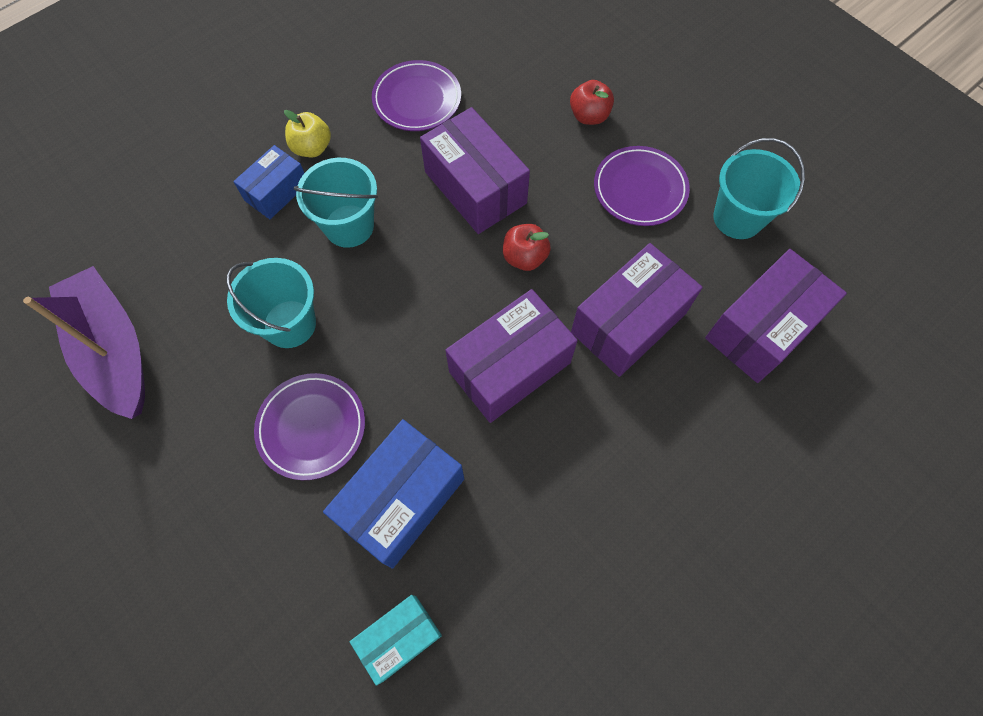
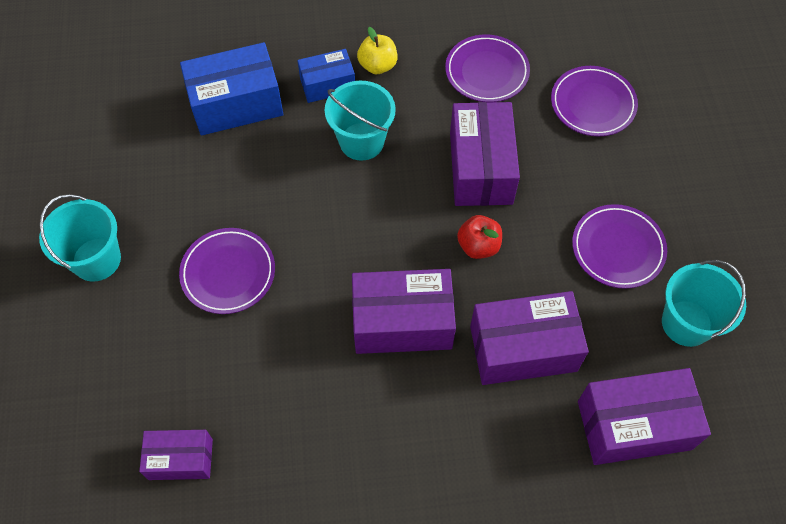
camera: 35 degrees right, 5 degrees down
purple boat [23,266,145,419] -> none
turquoise bucket [226,258,316,348] -> turquoise bucket moved to [39,194,121,281]
blue box [323,419,464,569] -> blue box moved to [180,42,284,136]
turquoise box [350,595,442,686] -> purple box [139,430,213,480]
red apple [570,80,614,125] -> none
none -> purple plate [551,66,638,137]

